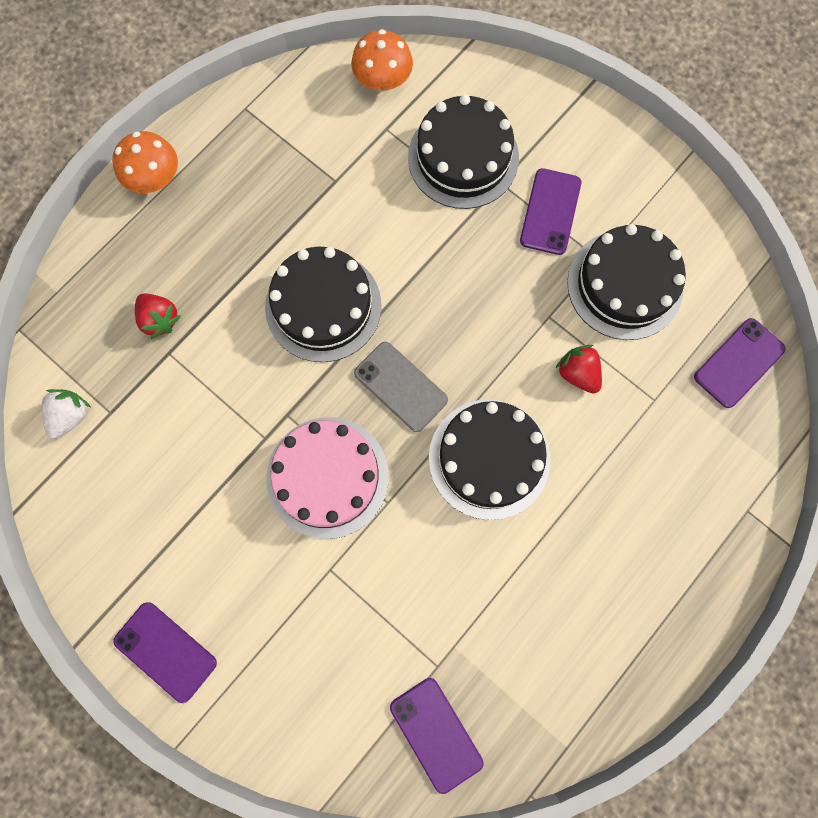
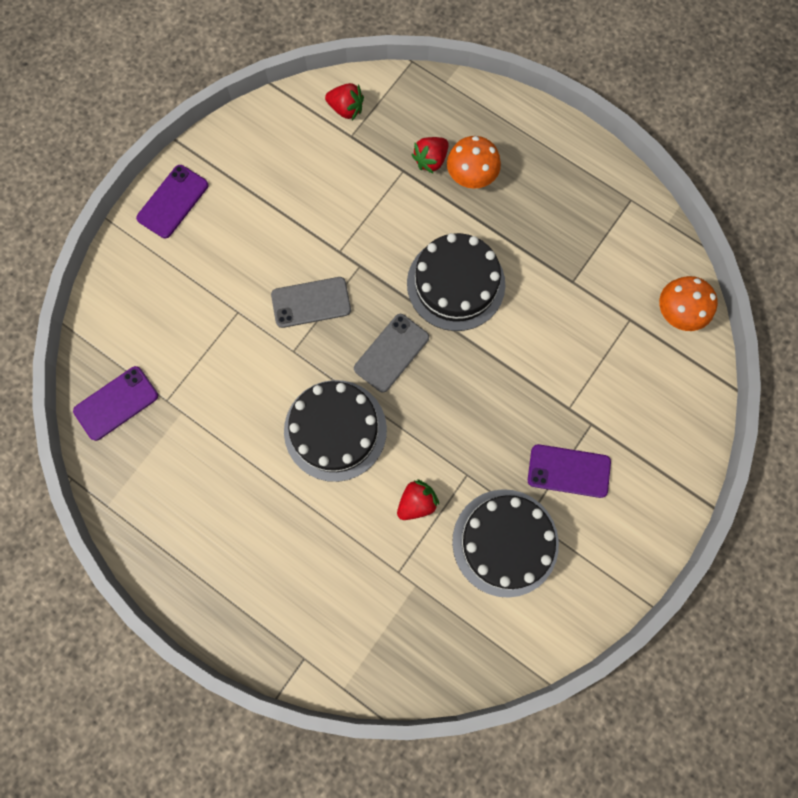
camera: 85 degrees right, 0 degrees up
white strawberry [42,389,91,439] -> red strawberry [325,83,364,120]
orange mushroom [112,131,178,193] -> orange mushroom moved to [447,136,501,189]
pink cake [266,417,389,539] -> grey phone [271,277,351,328]
black cake [408,94,519,209] -> none
purple phone [694,318,786,408] -> none

